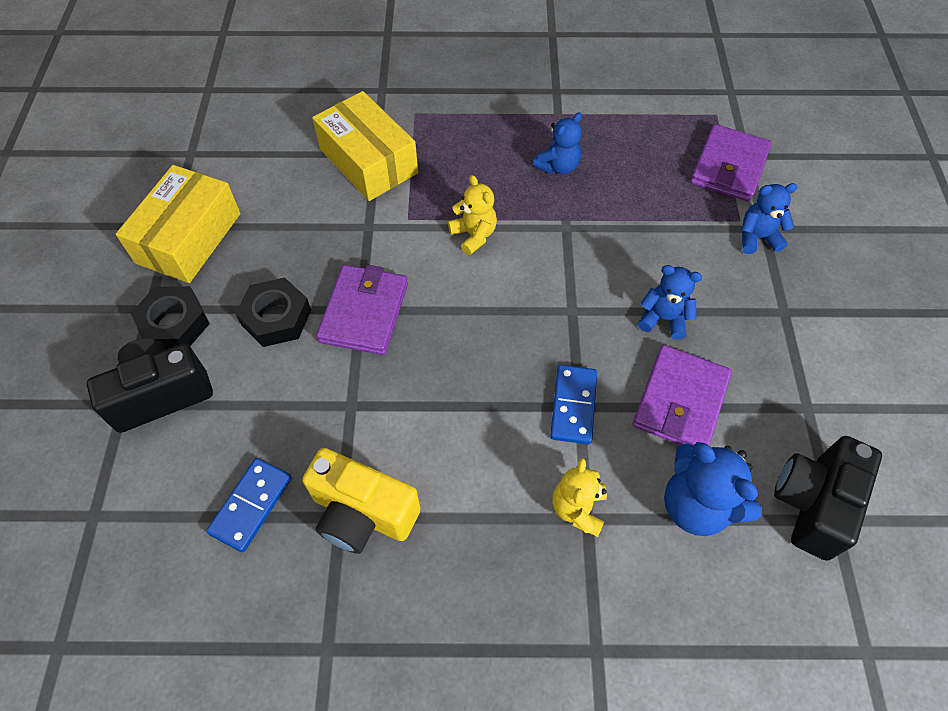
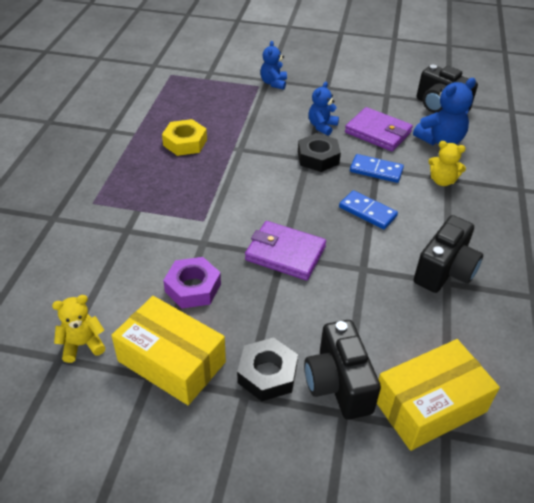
camera: 80 degrees left, 15 degrees down
blue domino [206,458,292,552] -> blue domino moved to [339,190,398,229]
black nut [236,278,311,347] -> black nut moved to [298,133,341,172]
yellow camera [302,448,421,554] -> black camera [414,215,483,293]
yellow box [312,91,418,201] -> yellow box moved to [377,339,500,451]
yellow teddy bear [448,175,497,255] -> yellow teddy bear moved to [52,295,105,363]
blue teddy bear [533,112,582,174] -> yellow nut [162,119,207,156]
purple wallet [690,124,772,202] -> none
none -> purple nut [163,257,221,308]

